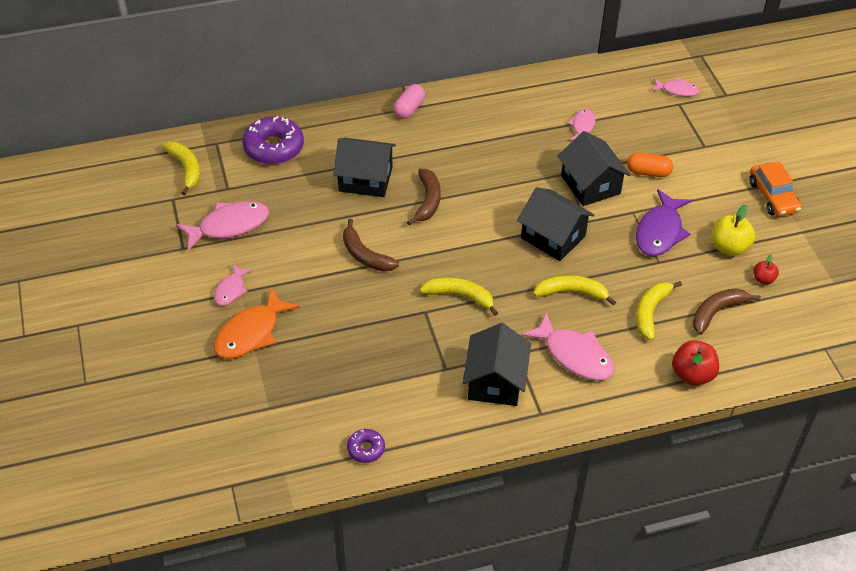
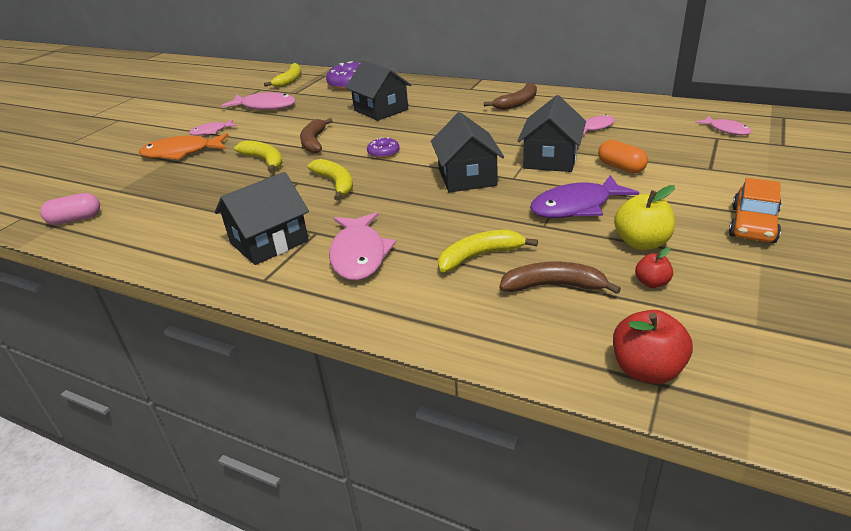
camera: 45 degrees right, 15 degrees down
purple donut [347,429,385,463] -> purple donut moved to [367,137,400,158]
pink capsule [393,84,425,119] -> pink capsule moved to [40,193,100,225]
brown banana [407,169,441,226] -> brown banana moved to [484,82,537,110]
yellow banana [533,275,616,306] -> yellow banana moved to [234,140,283,173]
red apple [672,340,719,386] -> red apple moved to [613,310,693,384]

